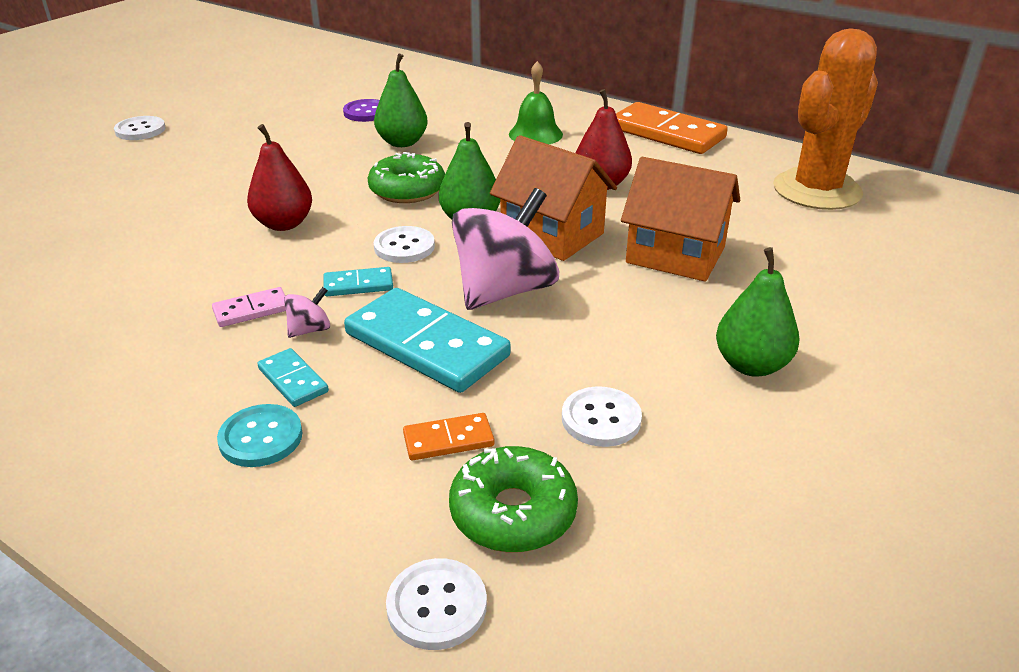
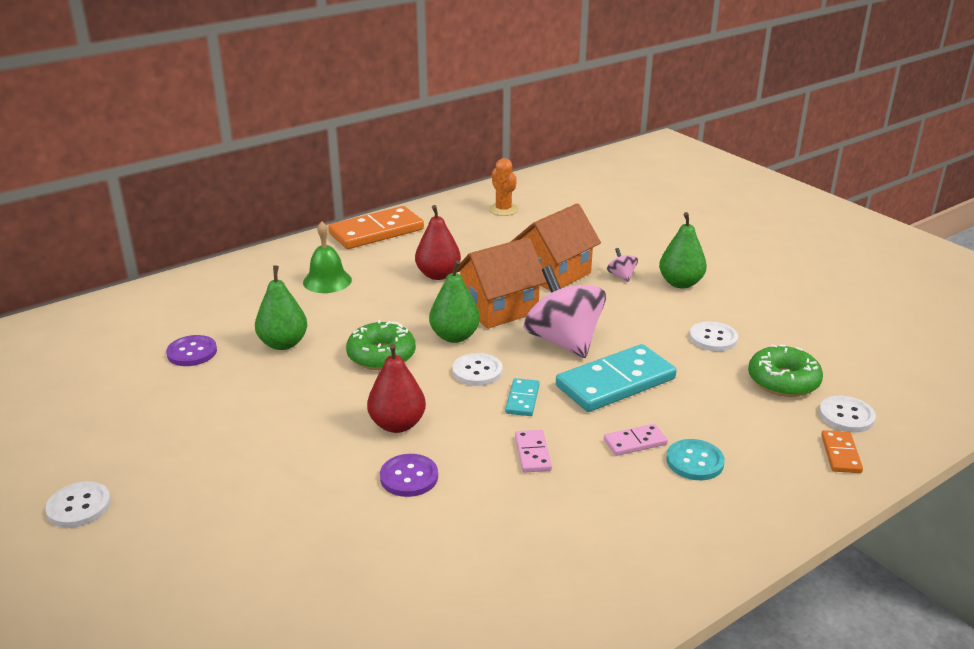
camera: 70 degrees left, 5 degrees down
turquoise domino [257,348,329,407] -> pink domino [604,424,668,456]
pink spinning top [284,287,330,338] -> pink spinning top moved to [607,248,638,282]
orange domino [403,413,494,460] -> orange domino moved to [821,430,863,473]
orange cactus [773,28,878,210] -> orange cactus [489,158,518,216], size x0.50
none -> purple button [380,454,438,497]

